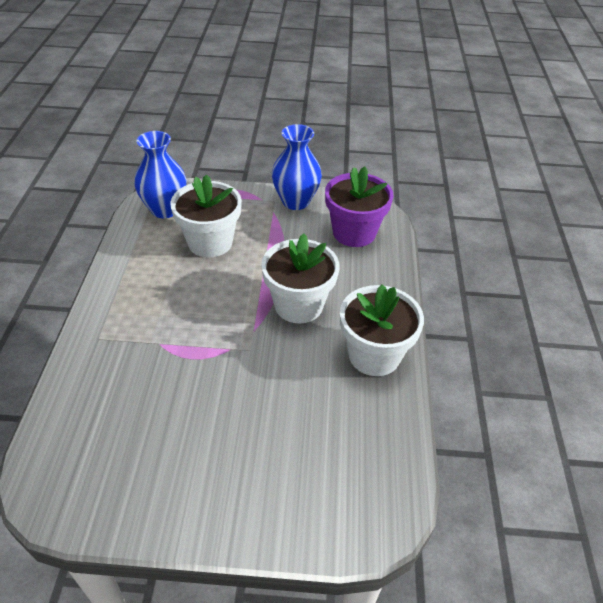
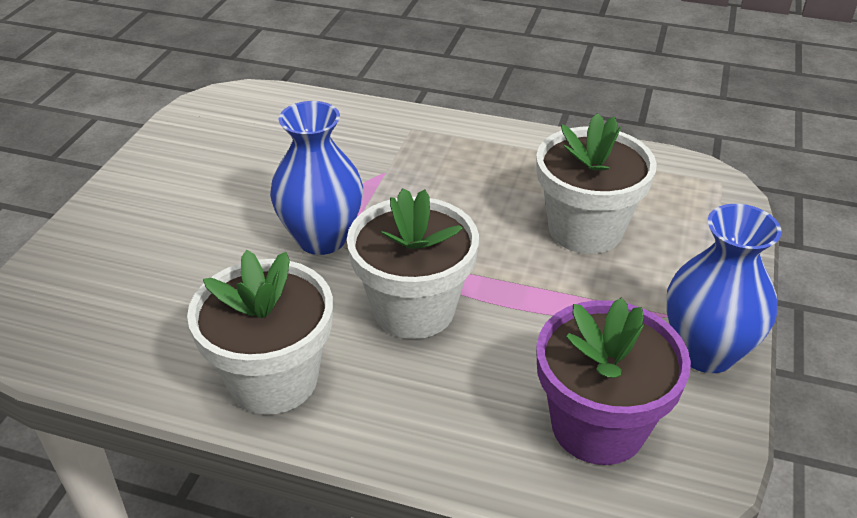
camera: 105 degrees right, 5 degrees down
blue vase [134,131,187,218] -> blue vase moved to [270,101,363,255]

